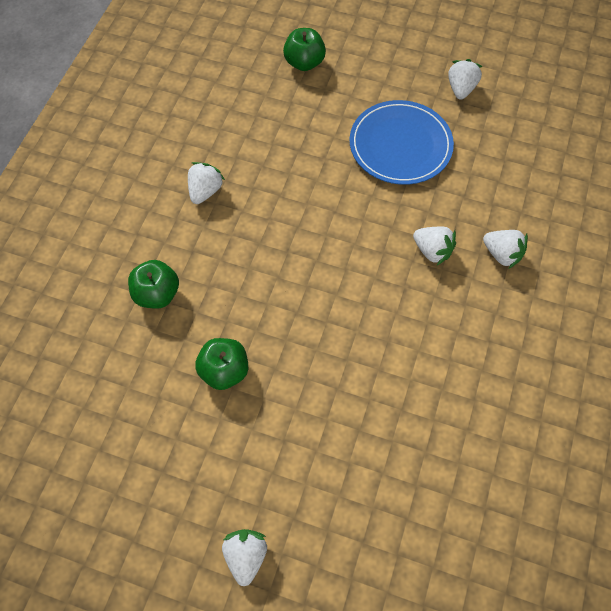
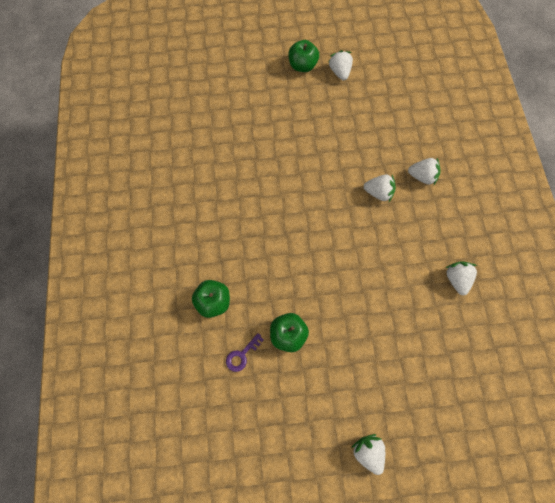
camera: 25 degrees left, 5 degrees up
white strawberry [188,162,225,204] -> white strawberry moved to [446,261,477,296]
green apple [283,28,326,71] -> green apple moved to [288,40,319,72]
blue plate [350,100,454,185] -> none
none -> purple key [226,333,264,372]

